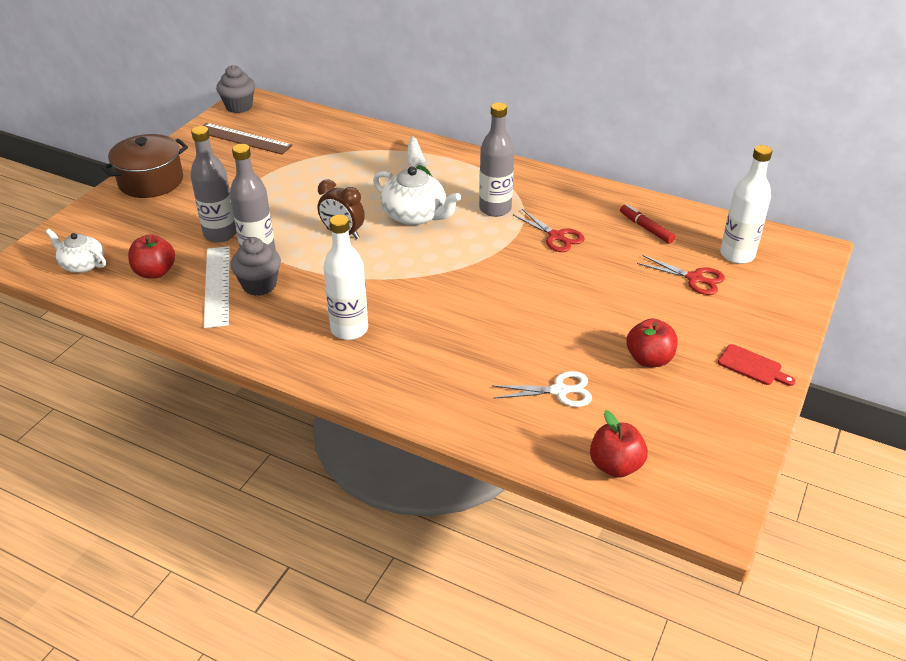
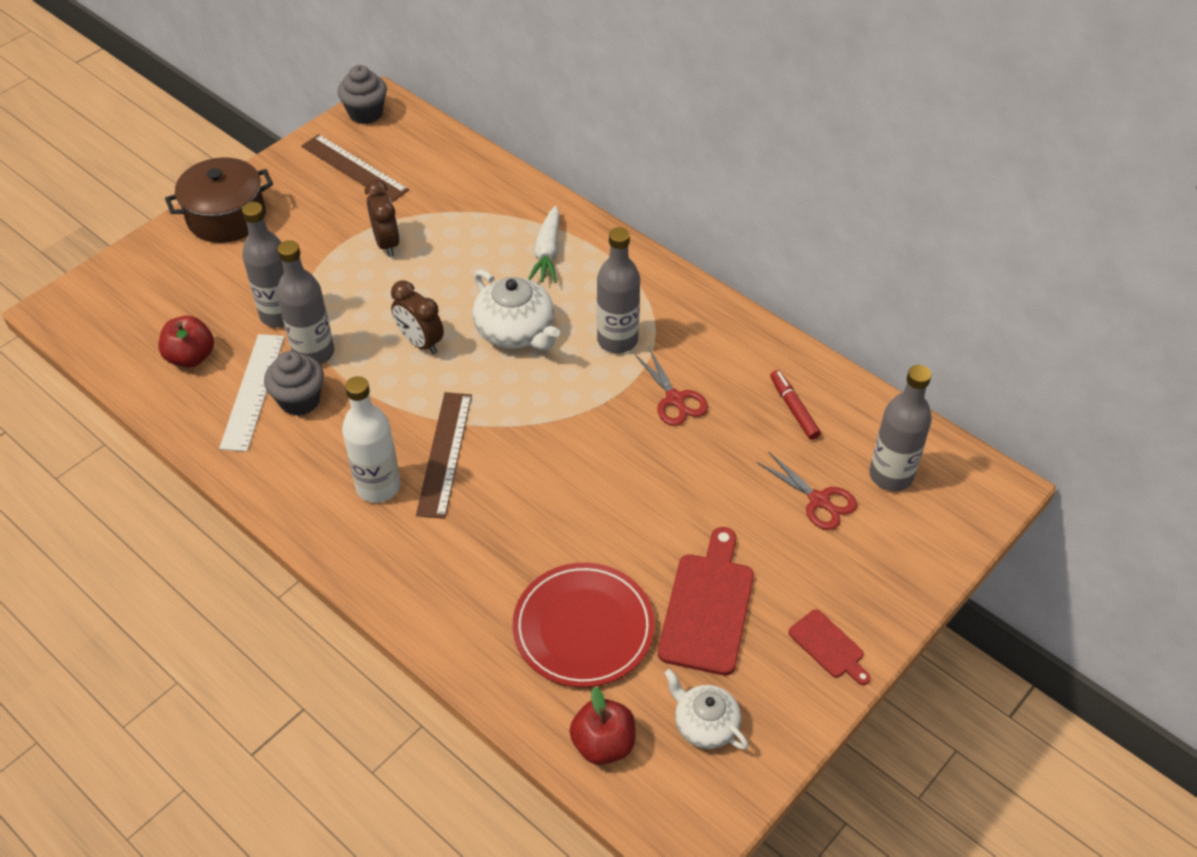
camera: 15 degrees right, 10 degrees up
white teapot [46,229,106,273] -> white teapot moved to [664,669,749,750]
white scissors [492,371,592,407] -> red plate [513,563,655,687]
red apple [627,318,678,367] -> red cutting board [658,527,754,676]
white bottle [720,145,772,264] -> grey bottle [869,365,932,491]
none -> brown clock [365,180,400,257]
none -> brown ruler [416,392,472,519]

